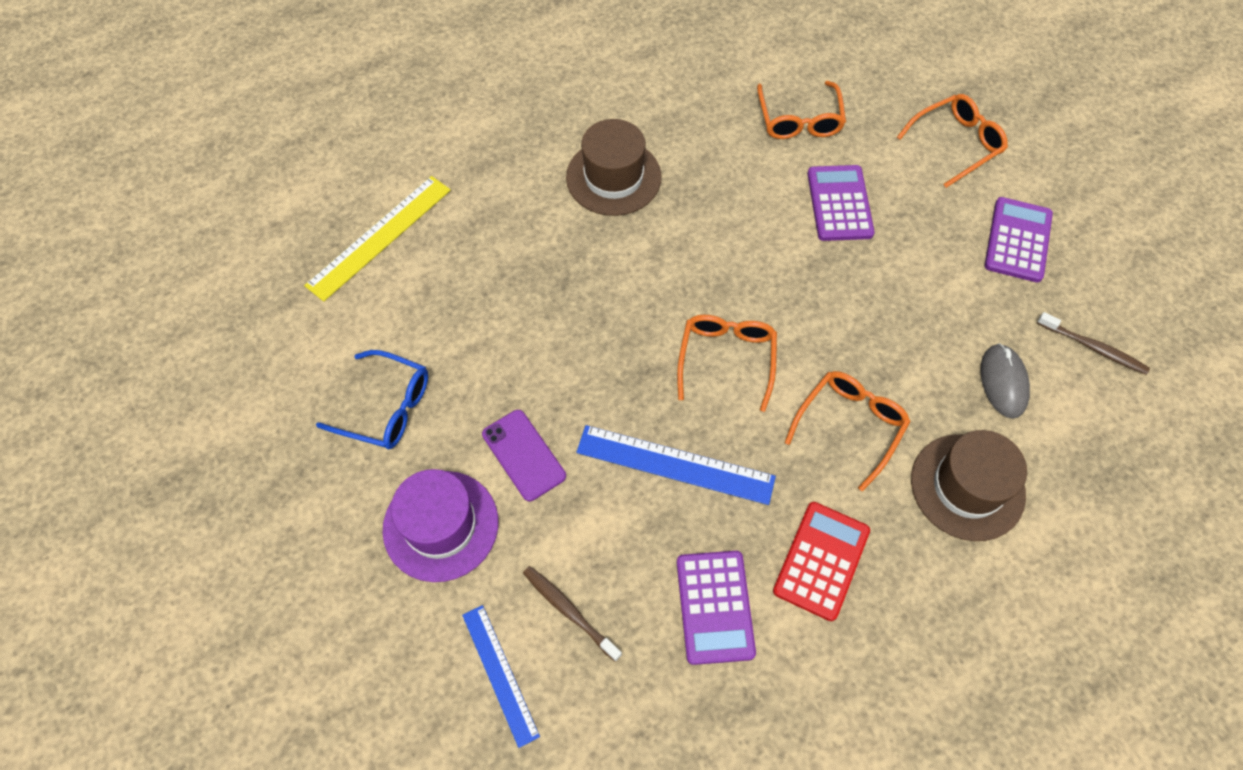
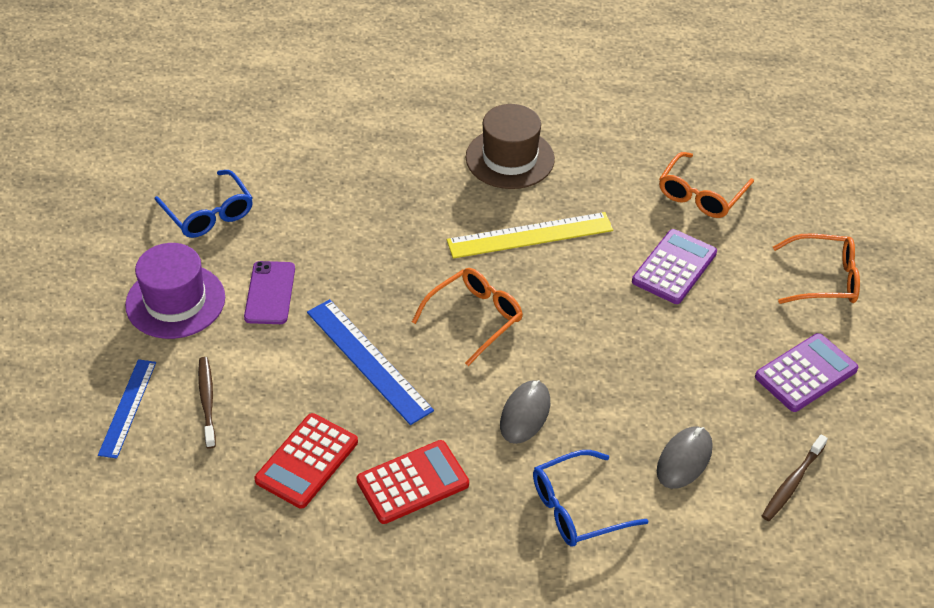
camera: 35 degrees right, 15 degrees down
yellow ruler [304,176,451,302] -> yellow ruler moved to [447,212,613,259]
purple calculator [677,551,756,665] -> red calculator [254,413,358,509]
orange glasses [784,371,911,491] -> grey mouse [500,380,550,444]
brown hat [911,430,1027,541] -> blue glasses [533,450,648,547]
brown toothbrush [1037,312,1150,375] -> brown toothbrush turned 60 degrees clockwise [762,434,828,521]

